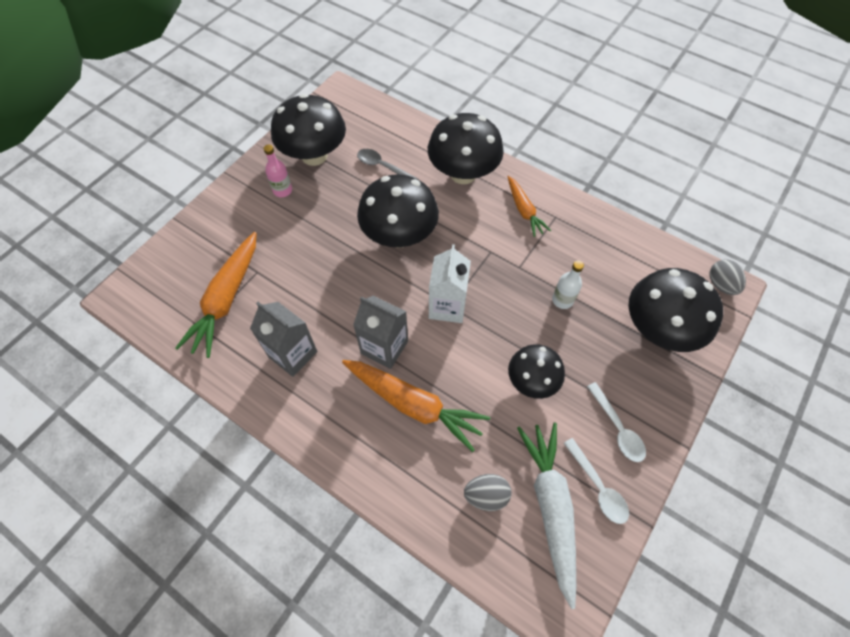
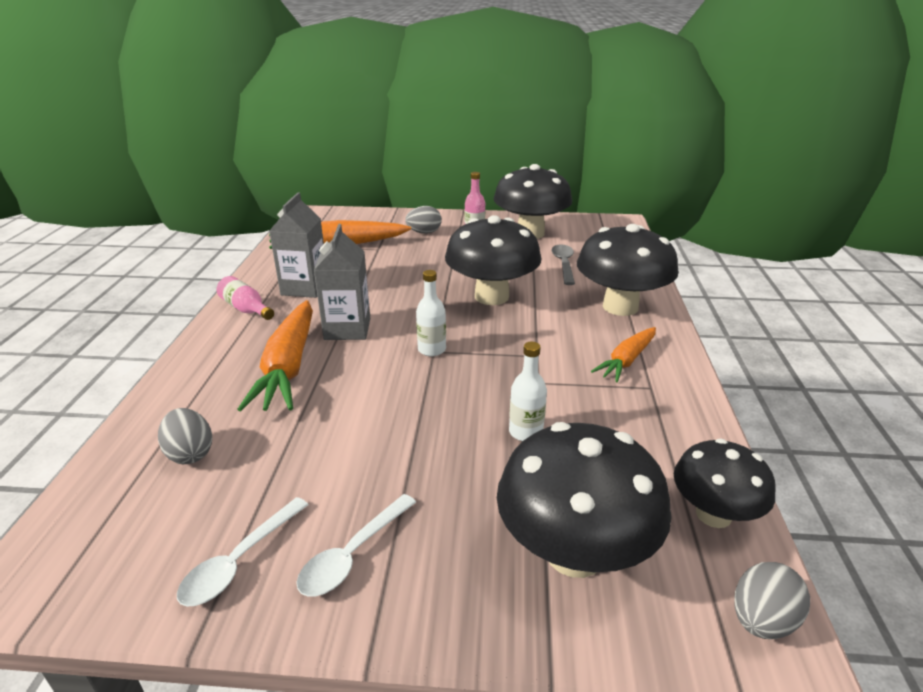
camera: 60 degrees right, 30 degrees down
white carton [429,244,471,323] -> white bottle [416,270,446,356]
black mushroom [508,344,565,399] -> black mushroom moved to [674,439,775,528]
white carrot [517,422,576,609] -> none
none -> pink bottle [217,276,274,320]
none -> grey egg [405,206,442,234]

